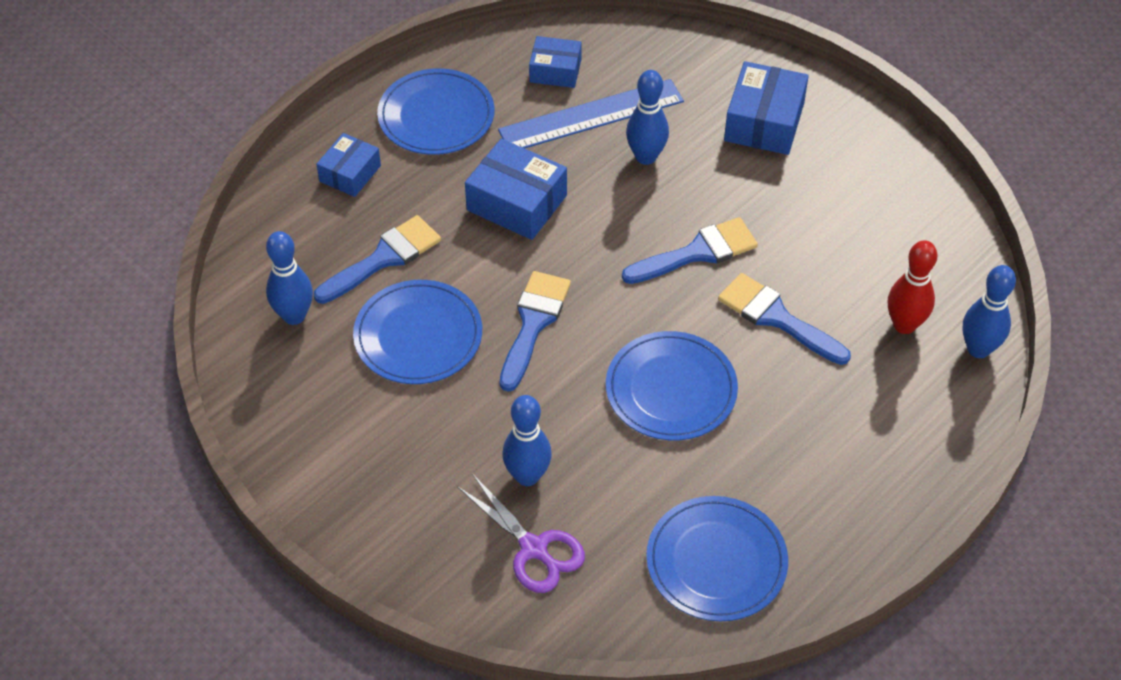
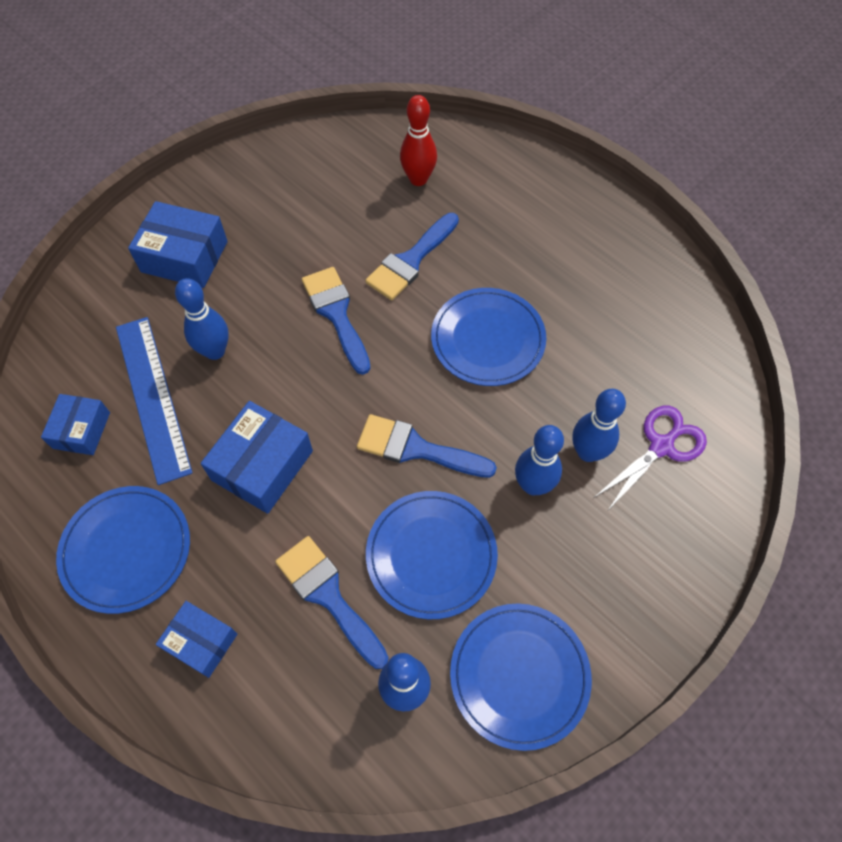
camera: 90 degrees left, 10 degrees up
blue plate [646,496,788,621] -> blue plate moved to [450,603,592,751]
blue bowling pin [962,265,1016,358] -> blue bowling pin moved to [515,425,564,495]

